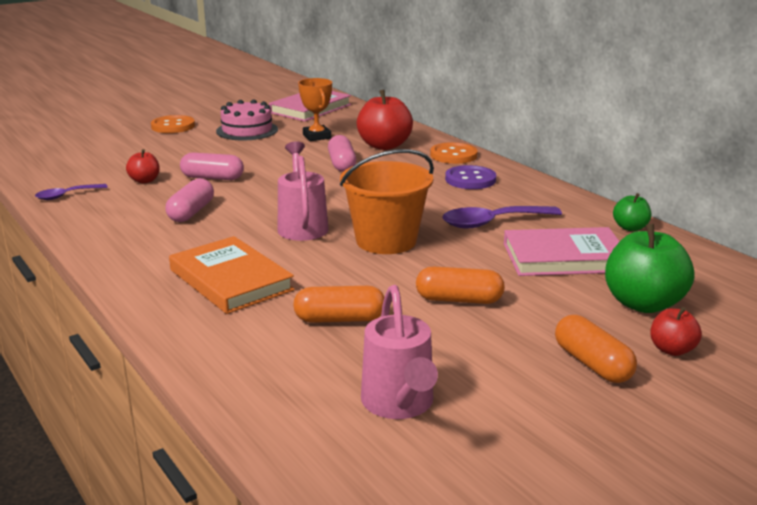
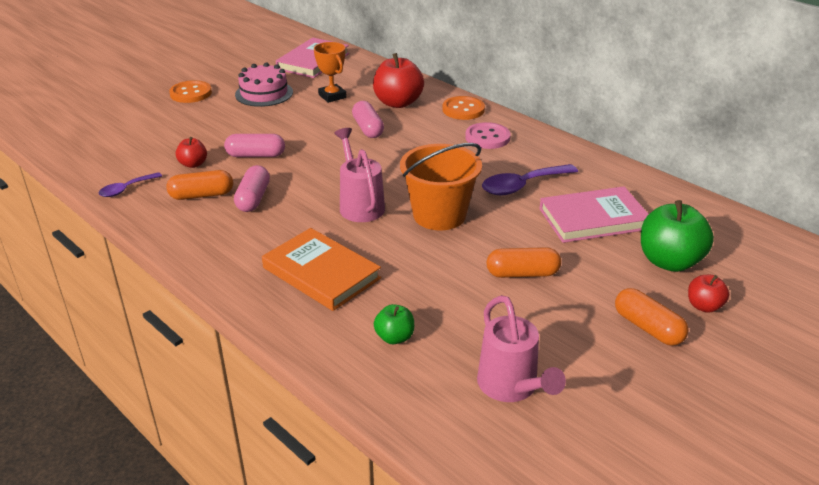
camera: 10 degrees left, 10 degrees up
orange capsule [293,286,384,323] -> orange capsule moved to [166,170,233,200]
purple button [445,165,496,189] -> pink button [465,122,511,149]
green apple [613,193,651,231] -> green apple moved to [374,304,414,344]

